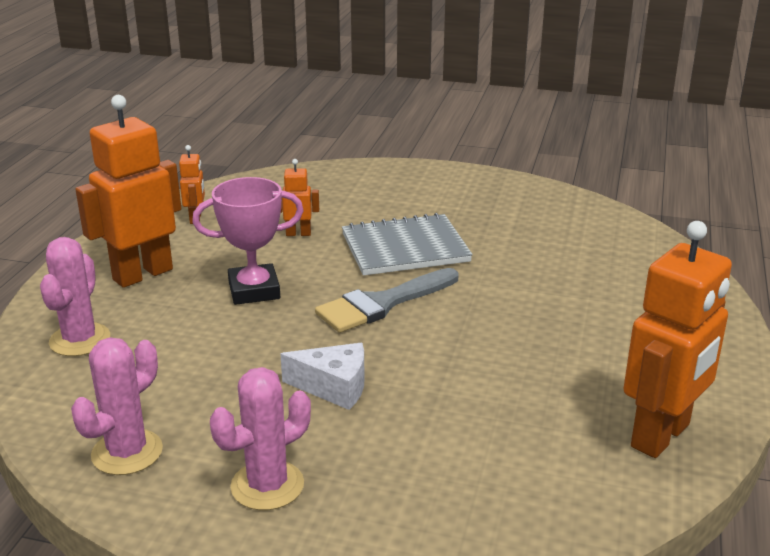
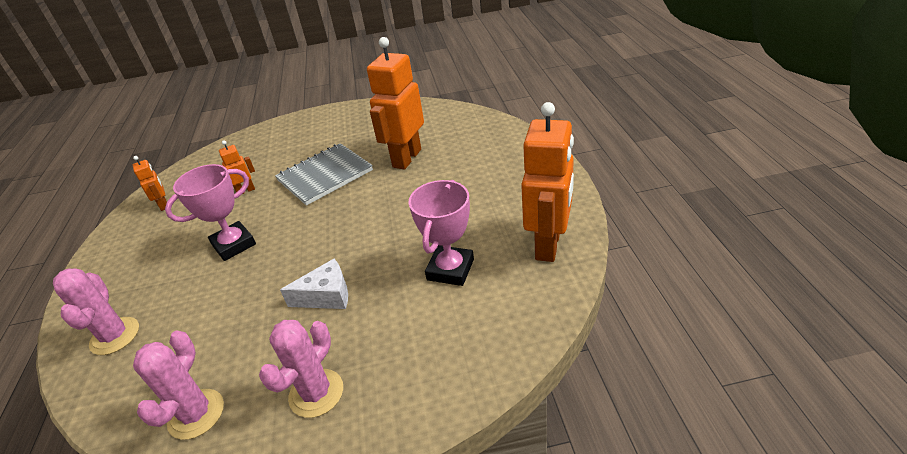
camera: 20 degrees left, 10 degrees up
orange robot [75,95,181,288] -> orange robot moved to [367,37,424,169]
grey brush [315,268,458,333] -> none
none -> pink trophy [408,180,474,286]

